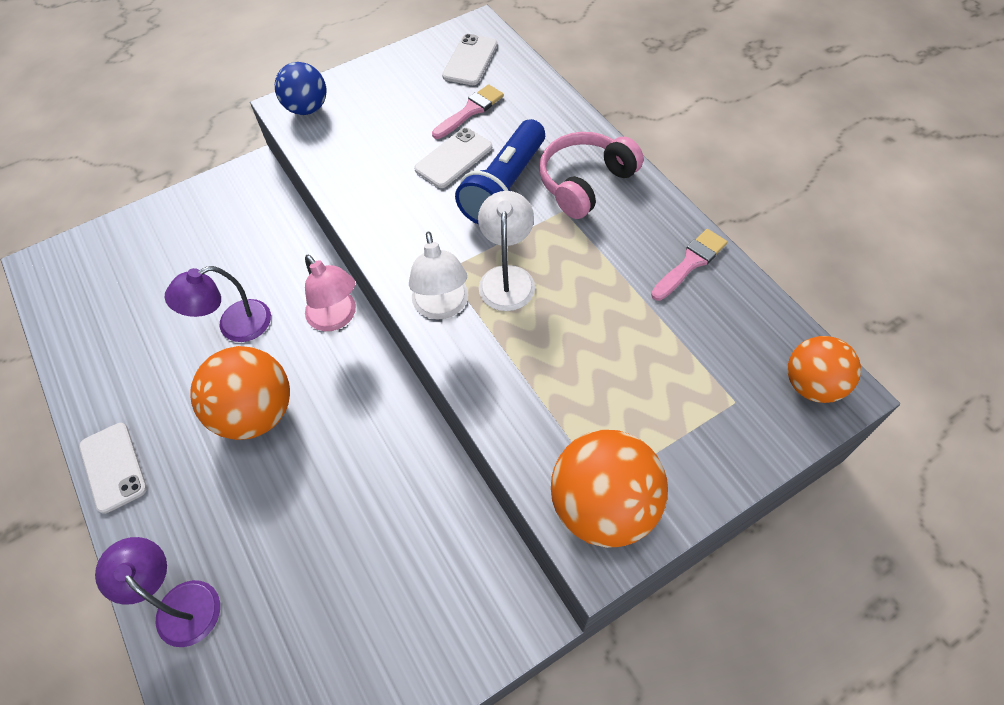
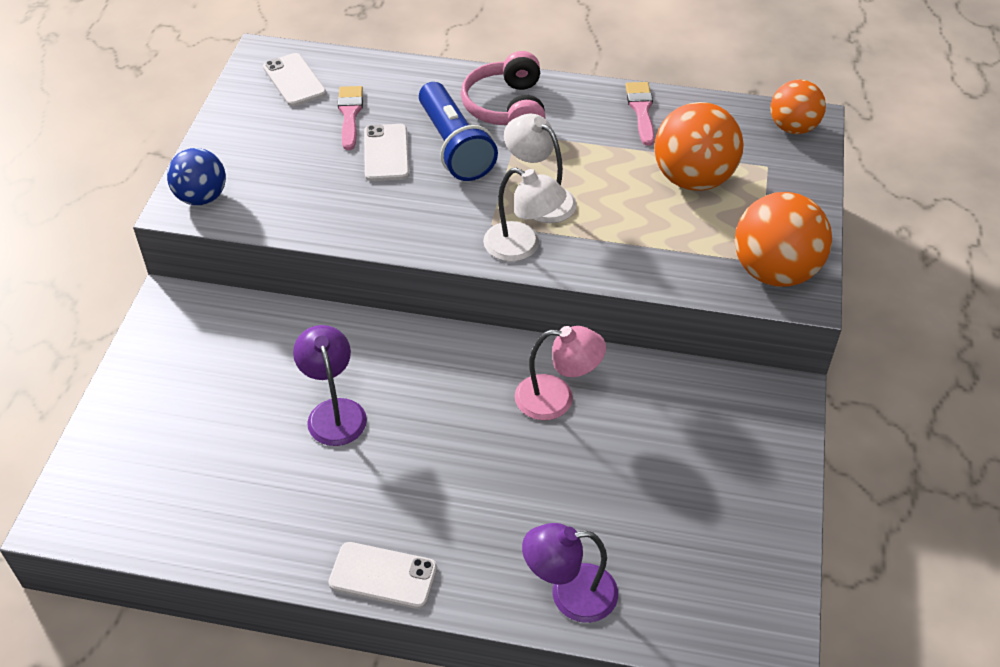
camera: 50 degrees left, 10 degrees down
purple lamp [165,266,271,342] -> purple lamp turned 150 degrees clockwise [293,325,367,446]
orange ball [190,346,290,440] -> orange ball moved to [654,102,744,191]
pink lamp [305,255,356,331] -> pink lamp moved to [515,326,606,420]

